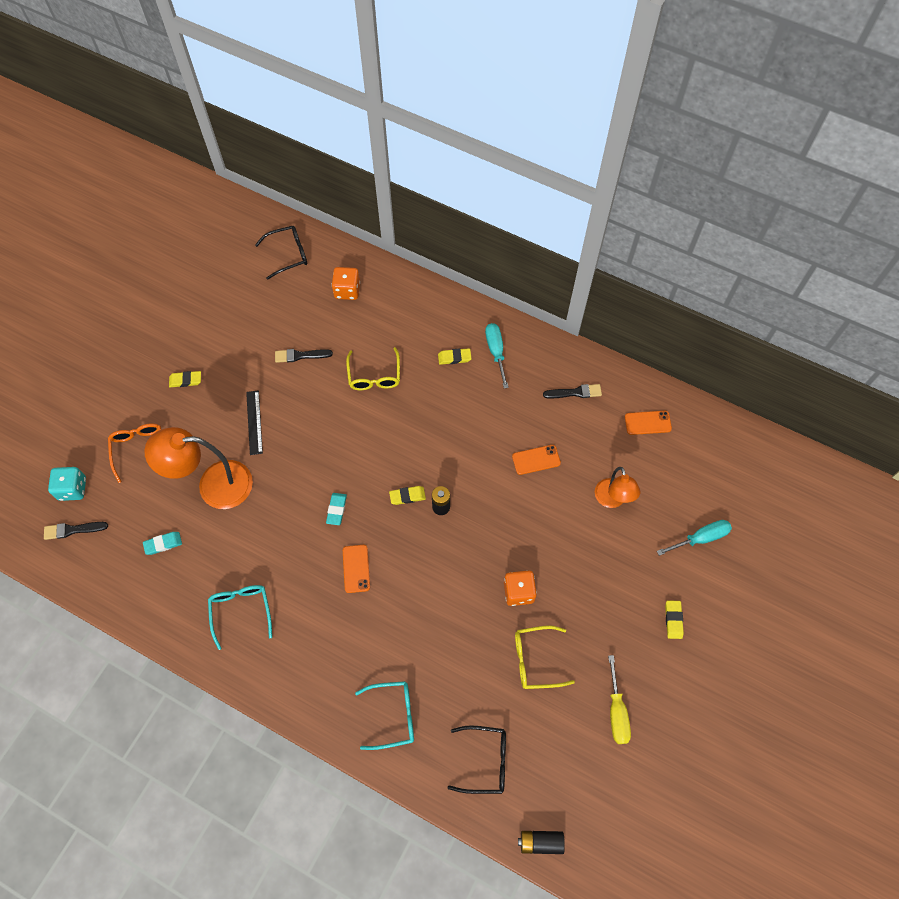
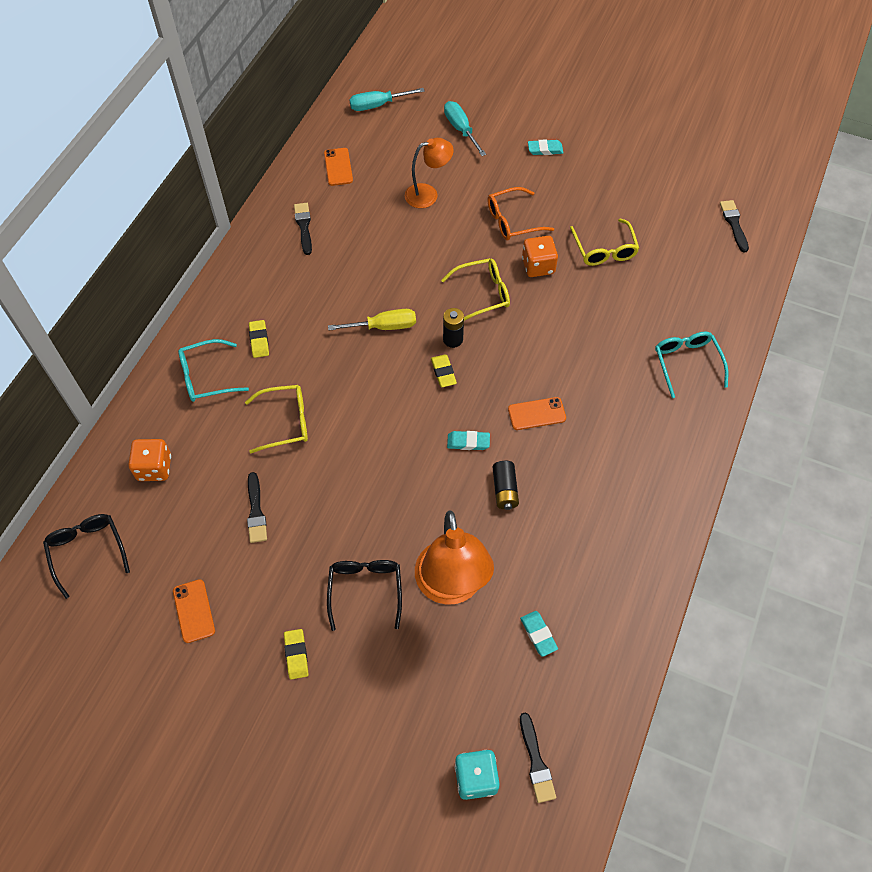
camera: 95 degrees left, 5 degrees down
orange glasses [108,423,161,483] -> orange glasses moved to [488,187,554,240]
turquoise glasses [208,585,272,650] -> turquoise glasses moved to [178,339,249,402]
black ruler [246,390,263,455] -> none
black glasses [448,725,506,794] -> black glasses moved to [327,560,402,631]
turquoise screwdriver [485,323,509,389] -> turquoise screwdriver moved to [349,88,425,111]
orange phone [512,445,561,475] -> orange phone moved to [173,579,215,643]
black battery [518,831,565,854] -> black battery moved to [493,461,519,510]
yellow screwdriver [608,655,631,744] -> yellow screwdriver moved to [328,309,416,331]
yellow eraser [665,600,684,639] -> turquoise eraser [528,140,563,155]
none -> yellow glasses [441,258,510,321]
none -> black brush [720,200,749,252]

